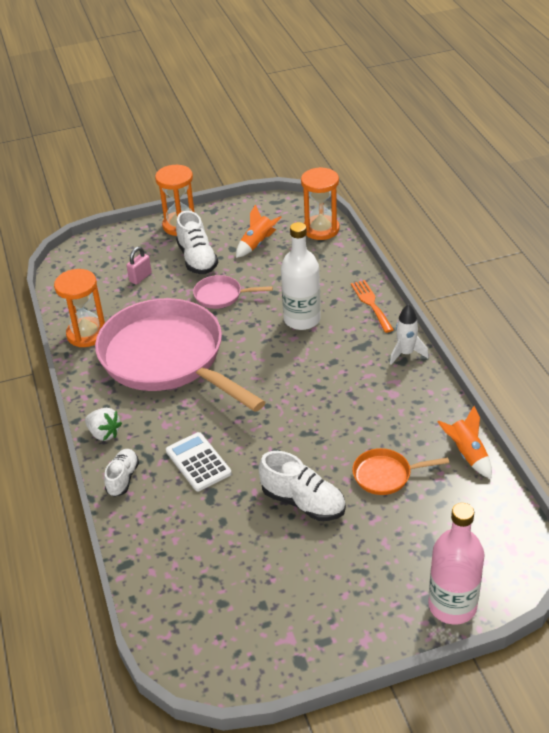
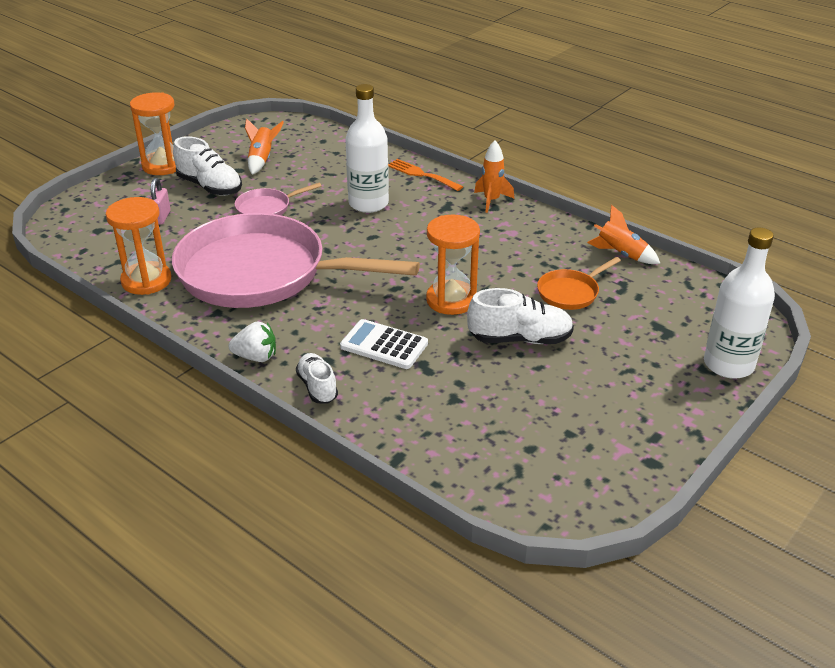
camera: 35 degrees left, 5 degrees down
orange hourglass [301,167,340,240] -> orange hourglass moved to [426,215,480,315]
white rocket [390,304,428,365] -> orange rocket [474,140,514,213]
pink bottle [428,503,485,625] -> white bottle [704,227,775,379]

